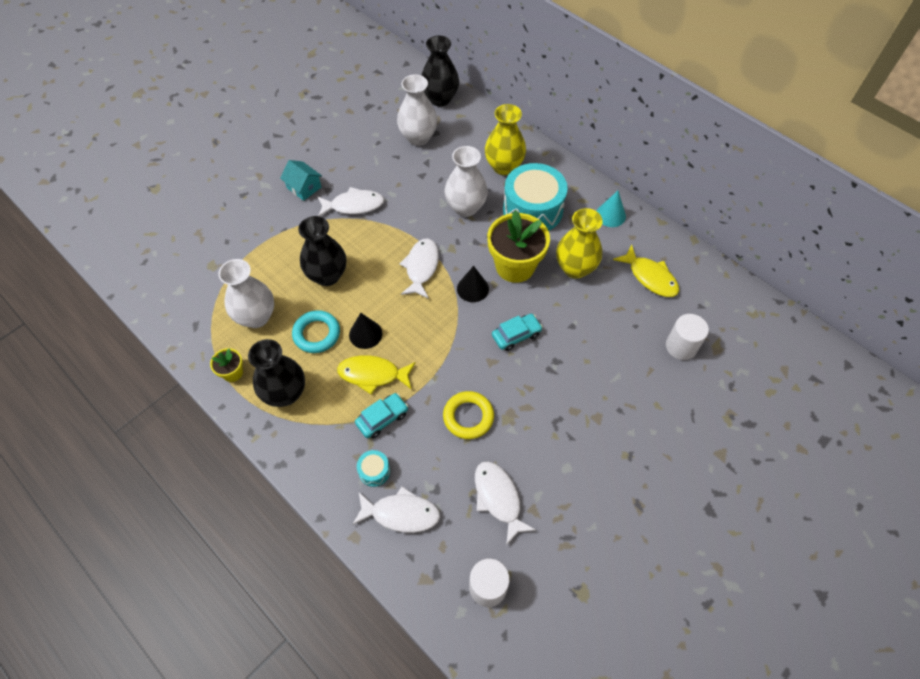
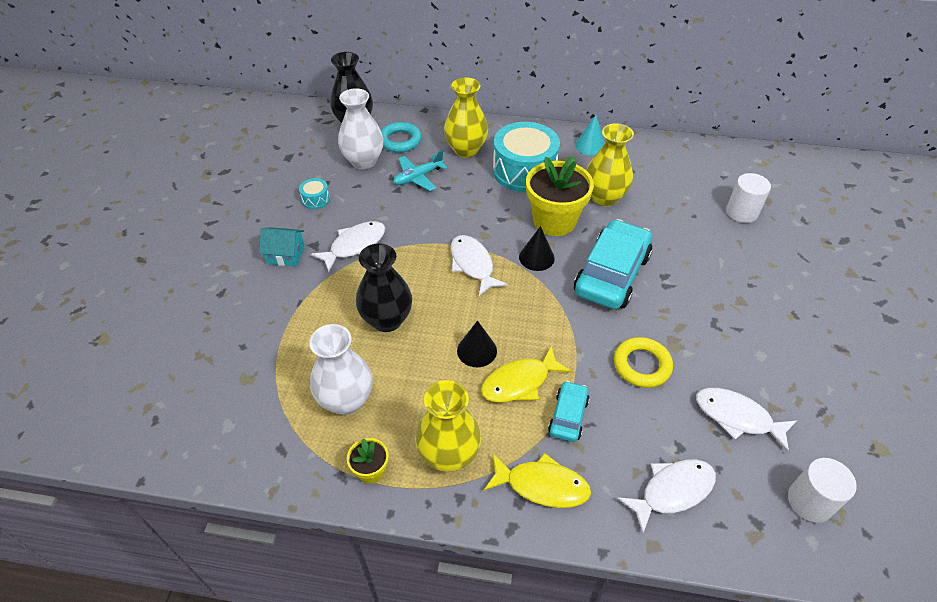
camera: 35 degrees left, 10 degrees down
black vase [248,339,305,407] -> yellow vase [415,380,481,472]
turquoise ring [292,310,340,353] -> turquoise ring moved to [381,122,422,153]
turquoise drum [357,450,390,487] -> turquoise drum moved to [299,178,330,209]
white vase [444,146,488,217] -> none
turquoise car [492,314,543,351] -> turquoise car [574,219,652,309], size x2.00
yellow fish [613,245,679,297] -> yellow fish moved to [484,453,591,508]
none -> turquoise plane [393,150,448,191]

